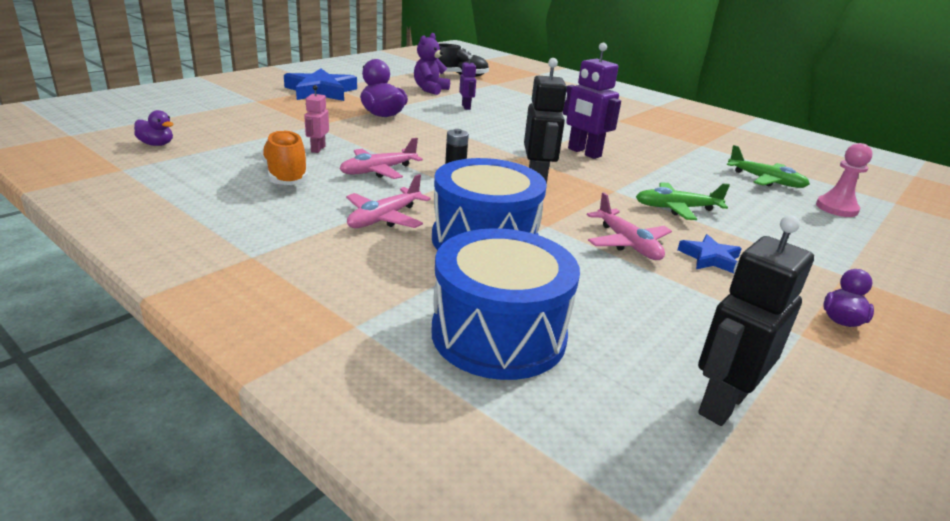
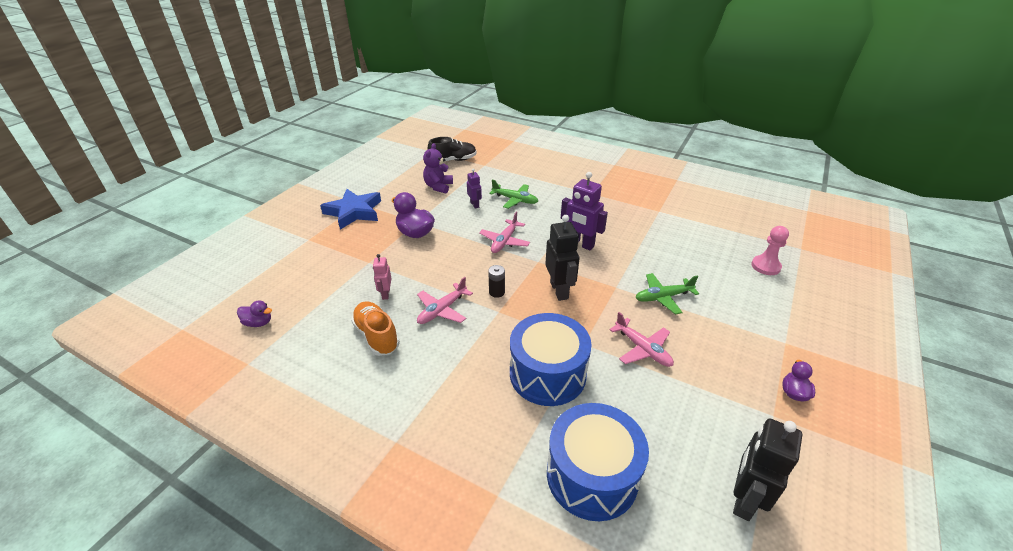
camera: 10 degrees left, 10 degrees up
pink plane [346,174,431,228] -> pink plane moved to [479,211,530,253]
blue star [677,234,742,273] -> none
green plane [727,145,810,188] -> green plane moved to [489,180,538,209]

